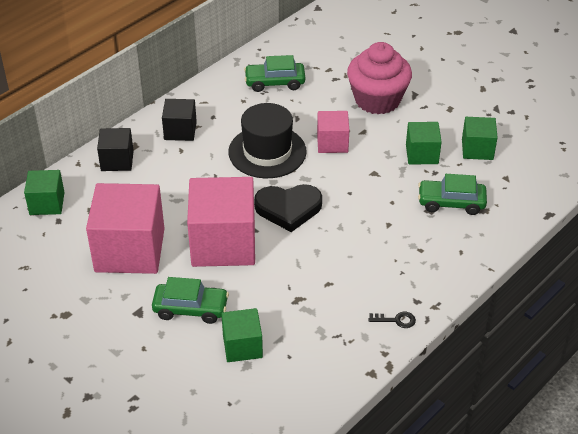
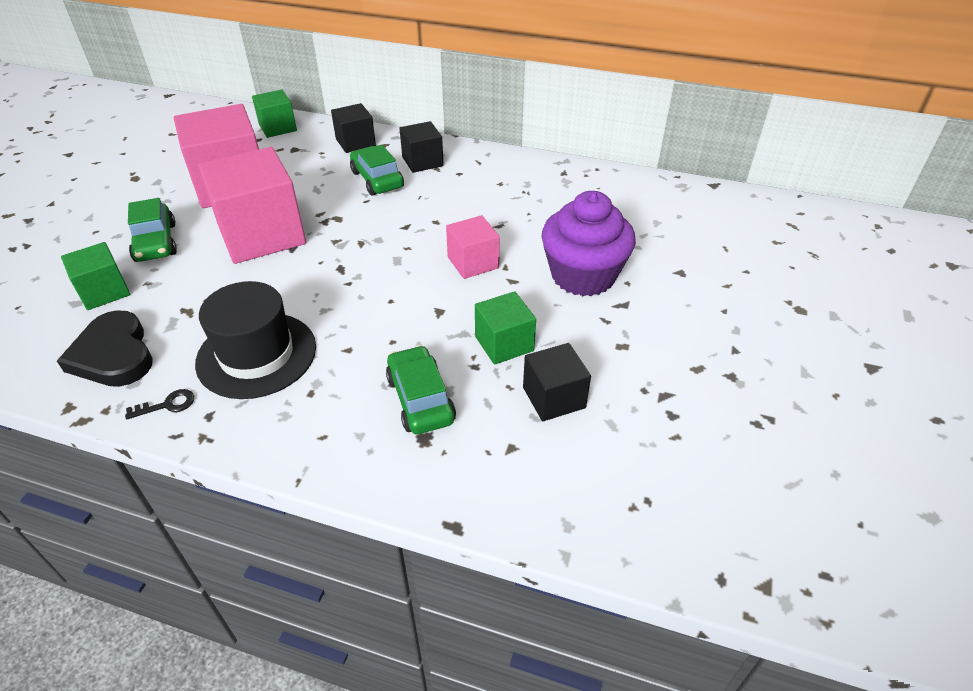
camera: 65 degrees right, 0 degrees up
black hat [229,103,307,178] -> black hat moved to [195,281,316,399]
green car [244,55,305,92] -> green car moved to [350,145,404,196]
black heart [254,184,322,232] -> black heart moved to [57,310,153,387]
pink cupcake [347,42,412,115] -> purple cupcake [542,191,636,296]
black key [368,312,416,328] -> black key turned 90 degrees counterclockwise [125,389,194,419]
green cube [462,117,498,160] -> black cube [523,343,591,421]

